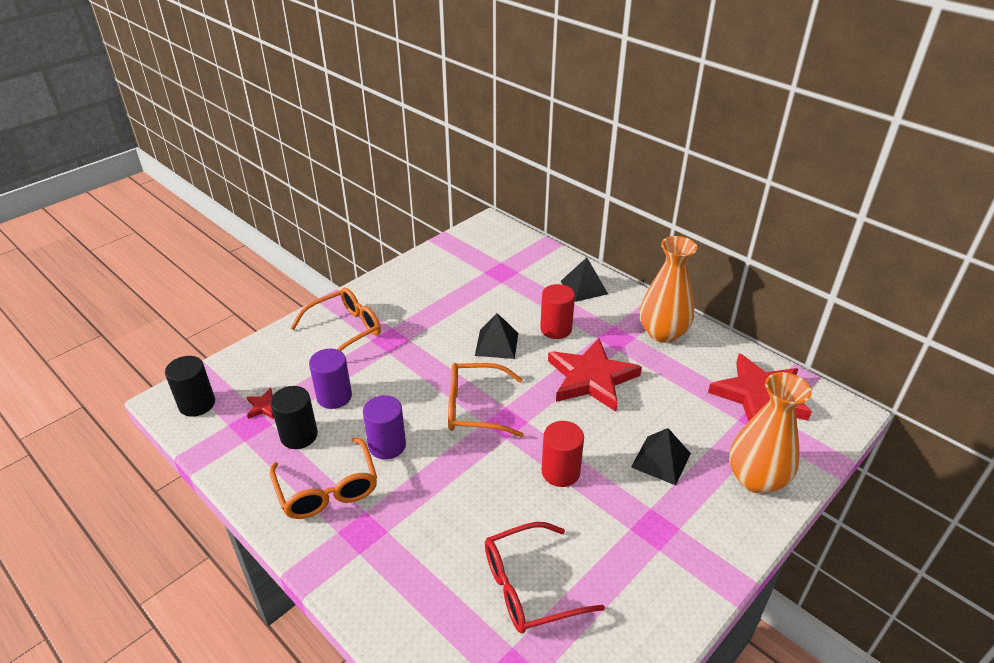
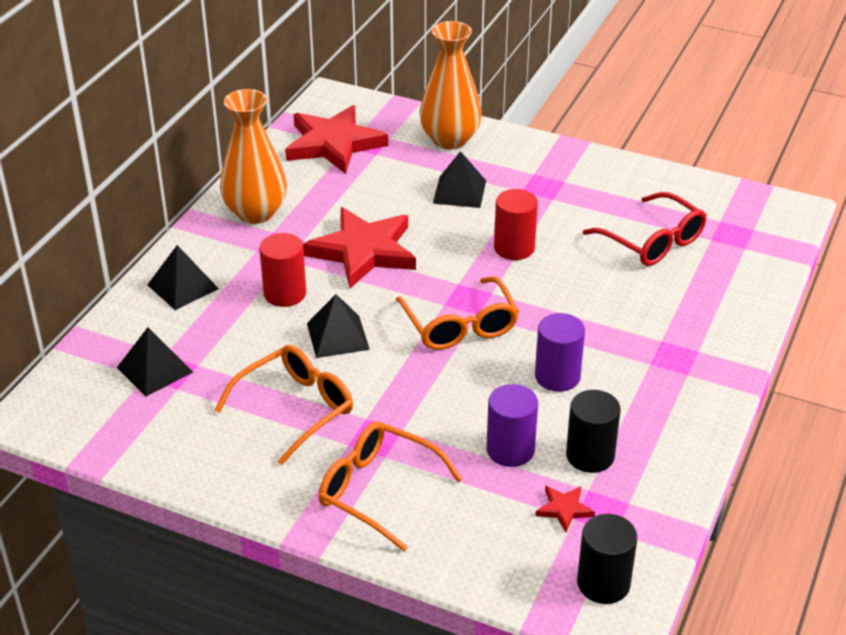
camera: 110 degrees left, 0 degrees up
orange glasses [270,437,377,519] -> orange glasses moved to [215,345,353,465]
none -> black pyramid [117,327,193,396]

